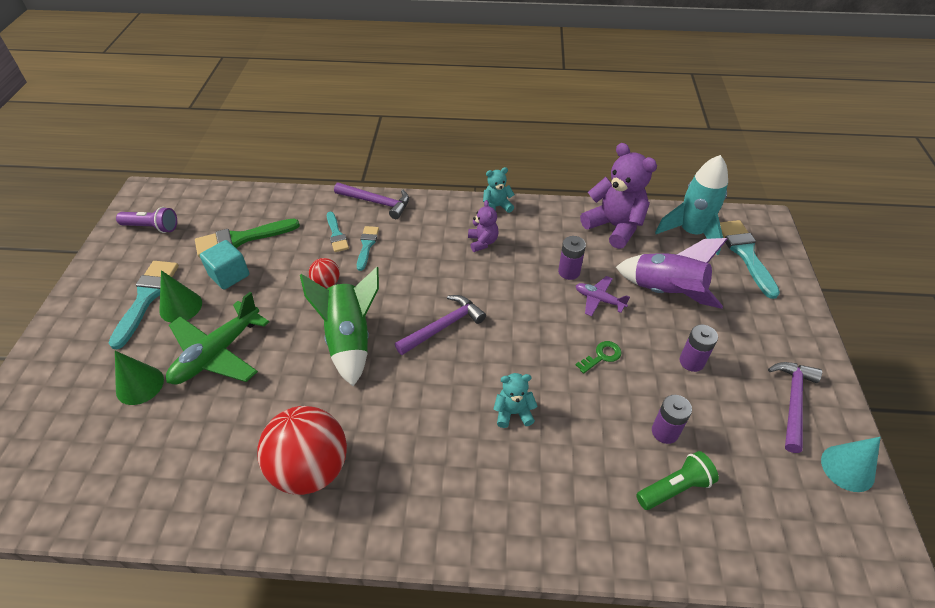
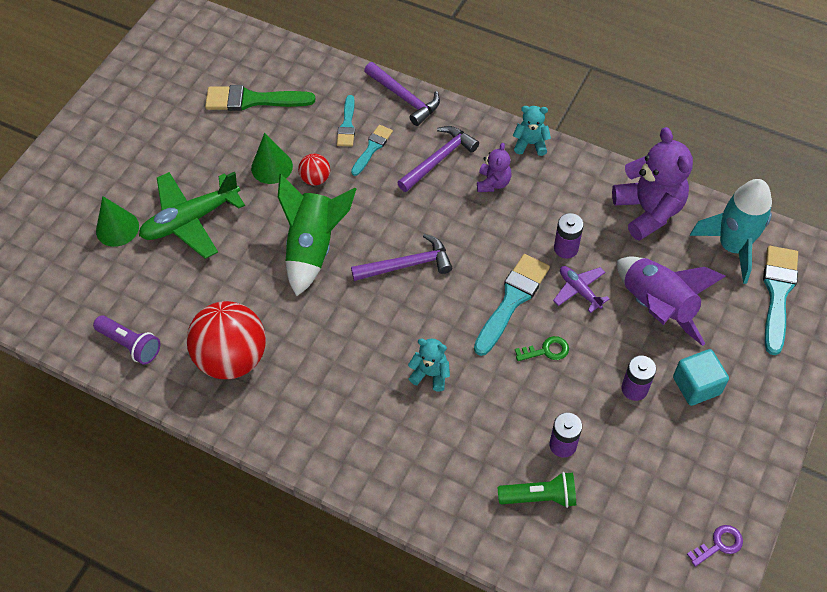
camera: 25 degrees right, 10 degrees up
turquoise brush [109,261,179,349] -> turquoise brush moved to [474,254,550,356]
purple flashlight [116,207,177,233] -> purple flashlight moved to [93,315,161,365]
green cone [159,270,202,323] -> green cone moved to [251,133,293,184]
turquoise cube [200,240,249,289] -> turquoise cube moved to [673,349,729,406]
purple hammer [768,362,822,453] -> purple hammer moved to [397,126,479,192]
turquoise cone [821,437,881,492] -> purple key [687,525,743,567]

